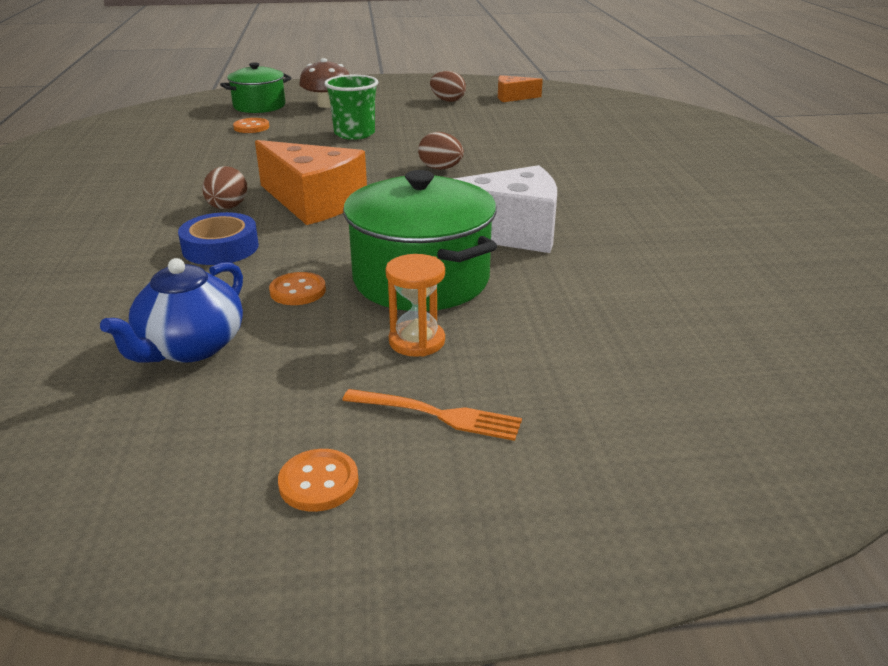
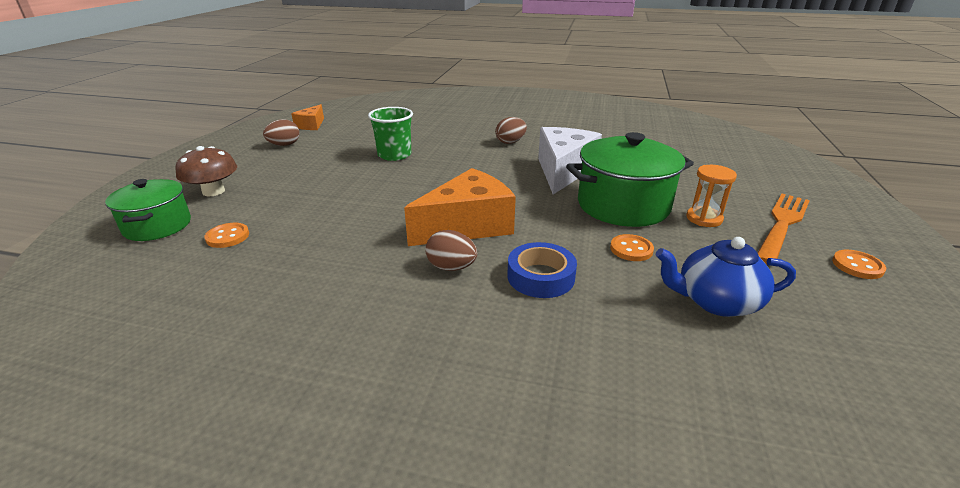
camera: 70 degrees left, 0 degrees up
blue teapot [100,258,243,363] -> blue teapot turned 135 degrees clockwise [656,237,796,317]
green cup [324,75,378,140] -> green cup moved to [368,107,413,161]
orange fork [342,389,522,441] -> orange fork [757,194,810,264], size x1.59
brown egg [418,132,464,170] -> brown egg moved to [495,117,527,144]

